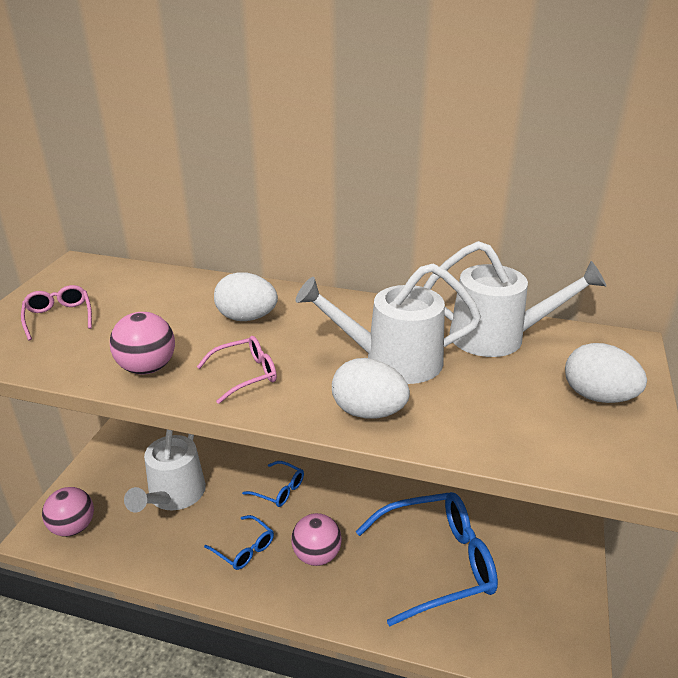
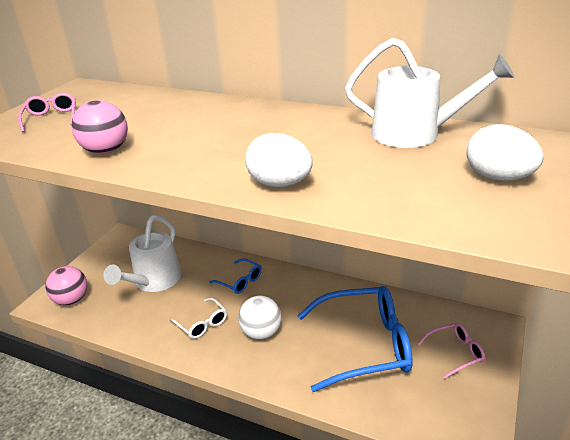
camera: 10 degrees right, 0 degrees up
pink glasses [197,336,277,404] -> pink glasses moved to [418,323,485,379]
blue glasses [204,515,274,570] -> white glasses [170,298,227,339]
white egg [214,272,278,321] -> none
pink ball [291,513,342,566] -> white ball [238,296,281,340]
white watering can [296,264,481,384] -> none

